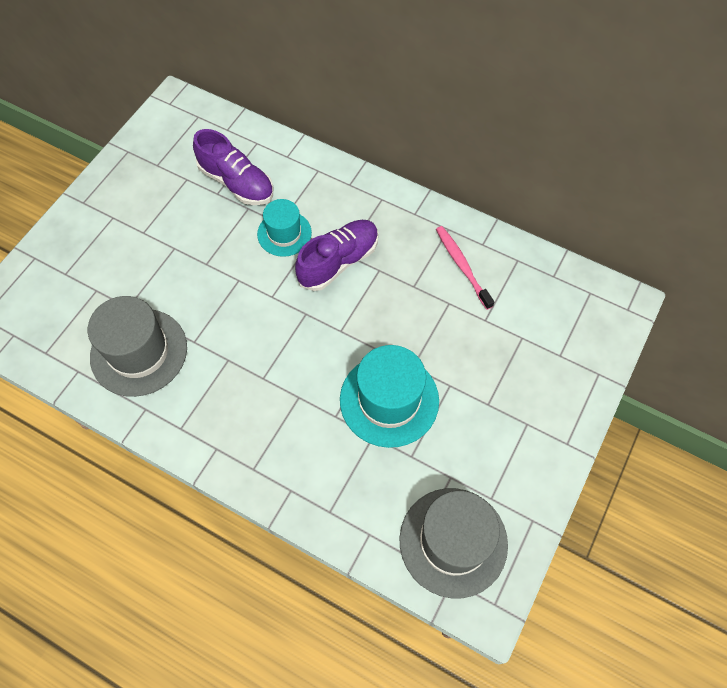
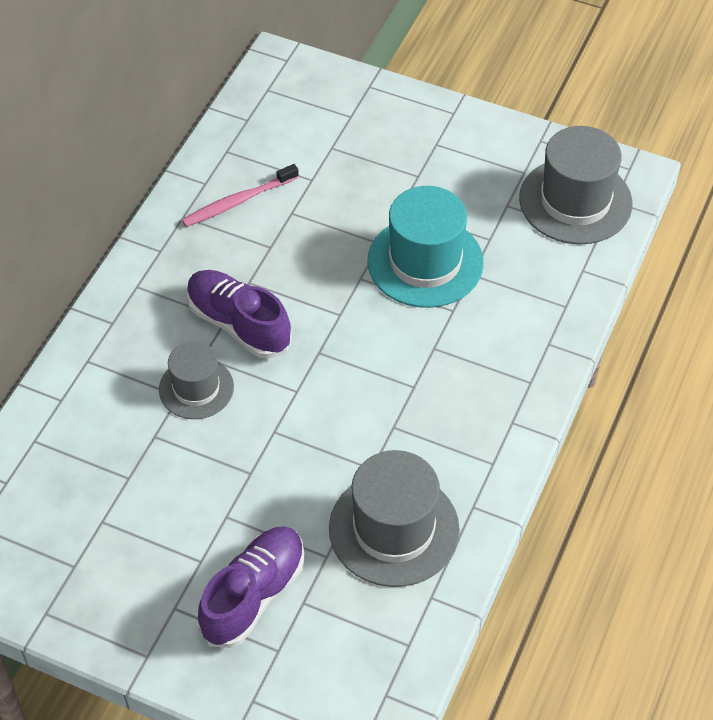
camera: 95 degrees left, 10 degrees down
purple shoe [193,129,273,205] -> purple shoe moved to [198,526,305,648]
turquoise hat [257,199,312,257] -> grey hat [159,341,234,419]

